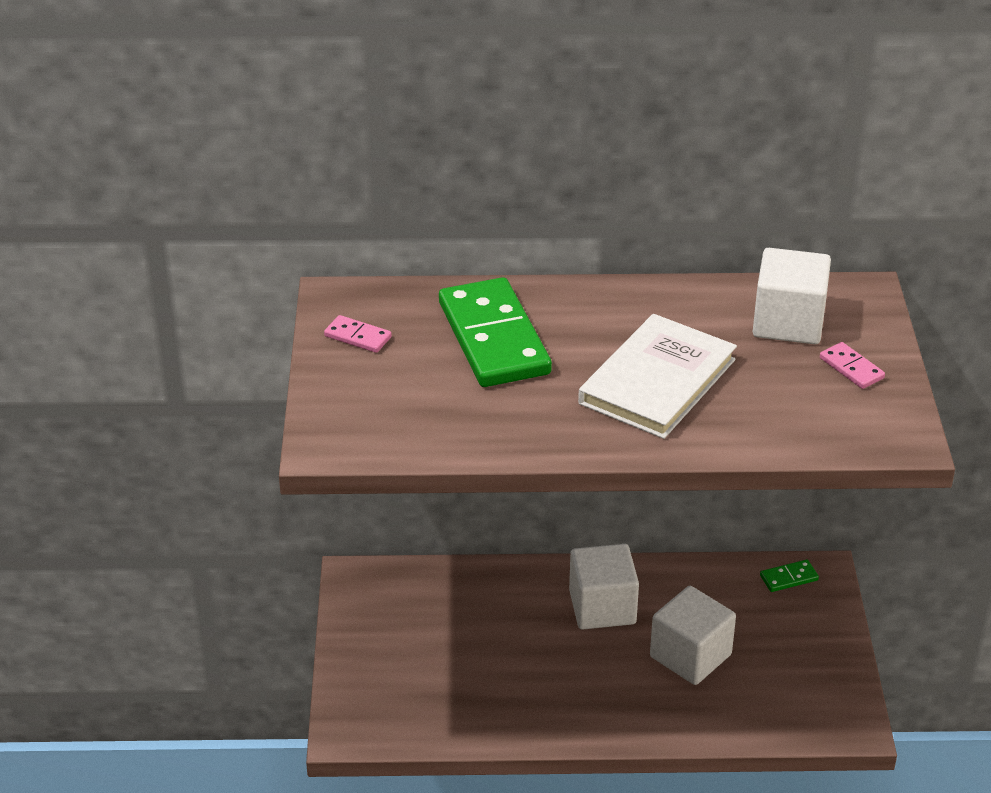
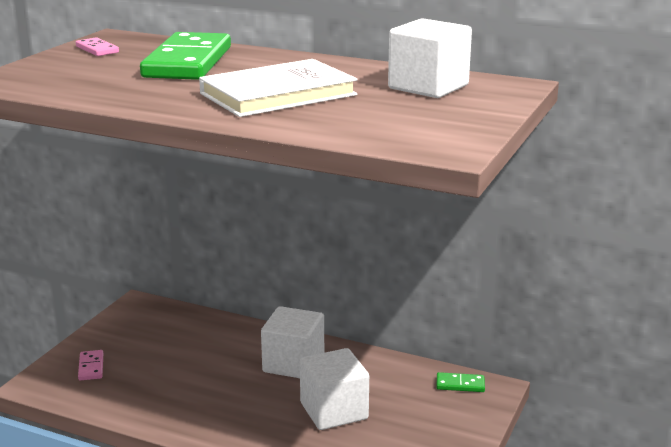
camera: 25 degrees right, 15 degrees down
pink domino [820,342,885,389] -> pink domino moved to [78,350,103,380]

